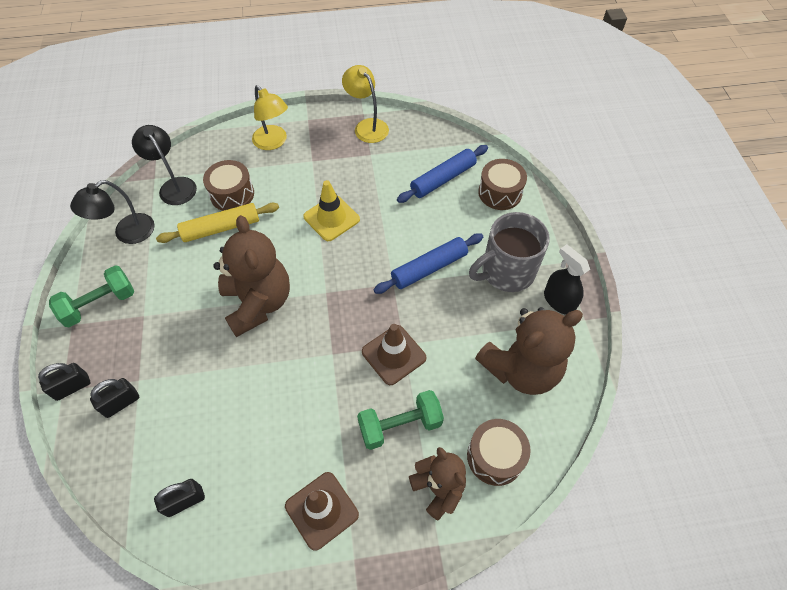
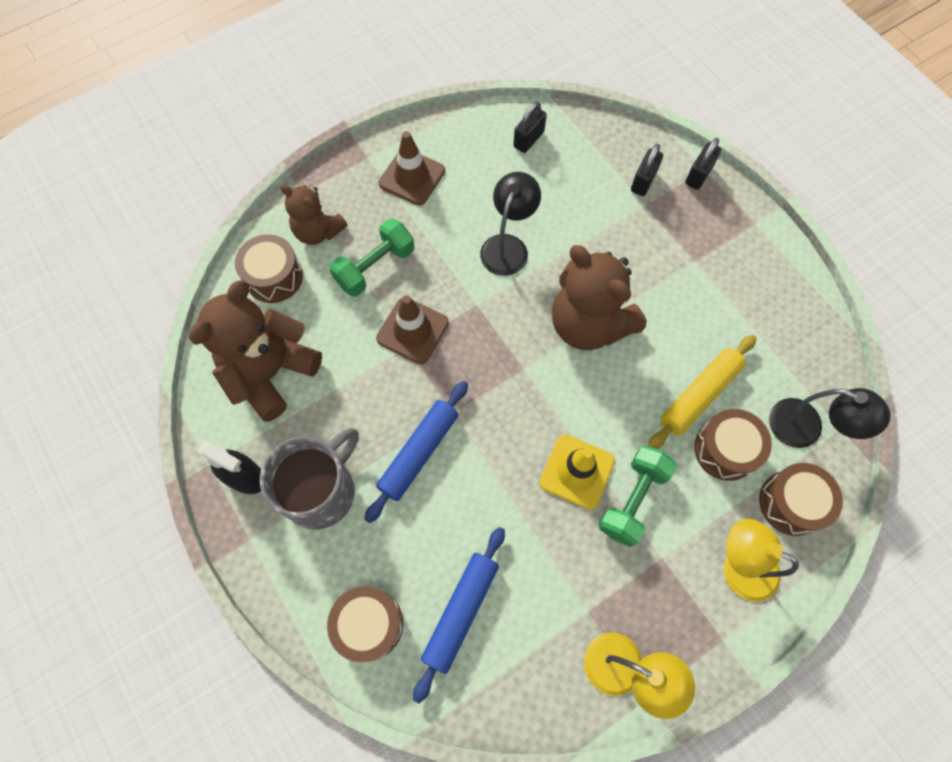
camera: 155 degrees right, 10 degrees up
green dumbbell [49,265,134,327] -> green dumbbell moved to [598,445,677,547]
black lamp [70,180,154,244] -> black lamp moved to [480,172,541,276]
none -> brown drum [759,463,843,536]

